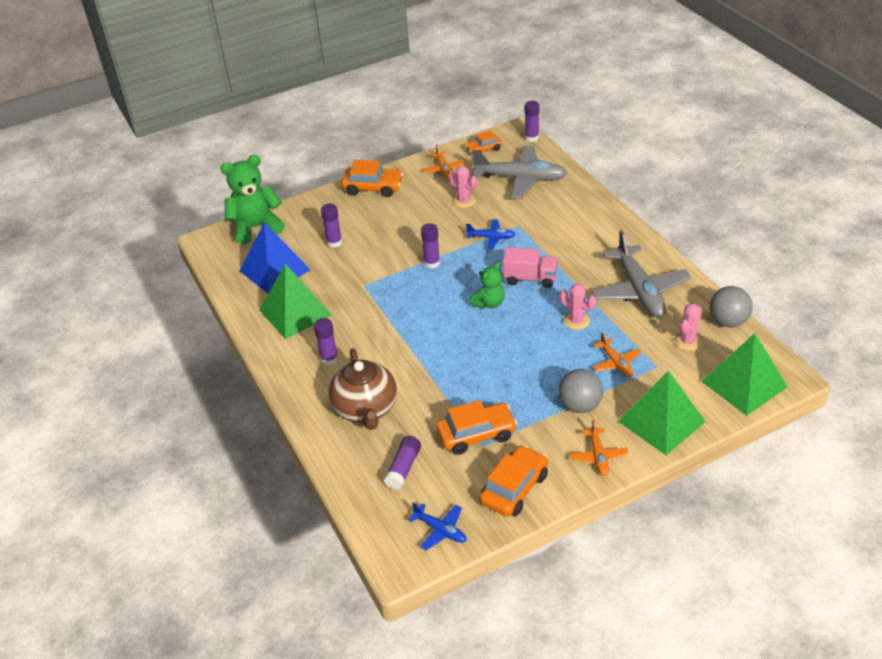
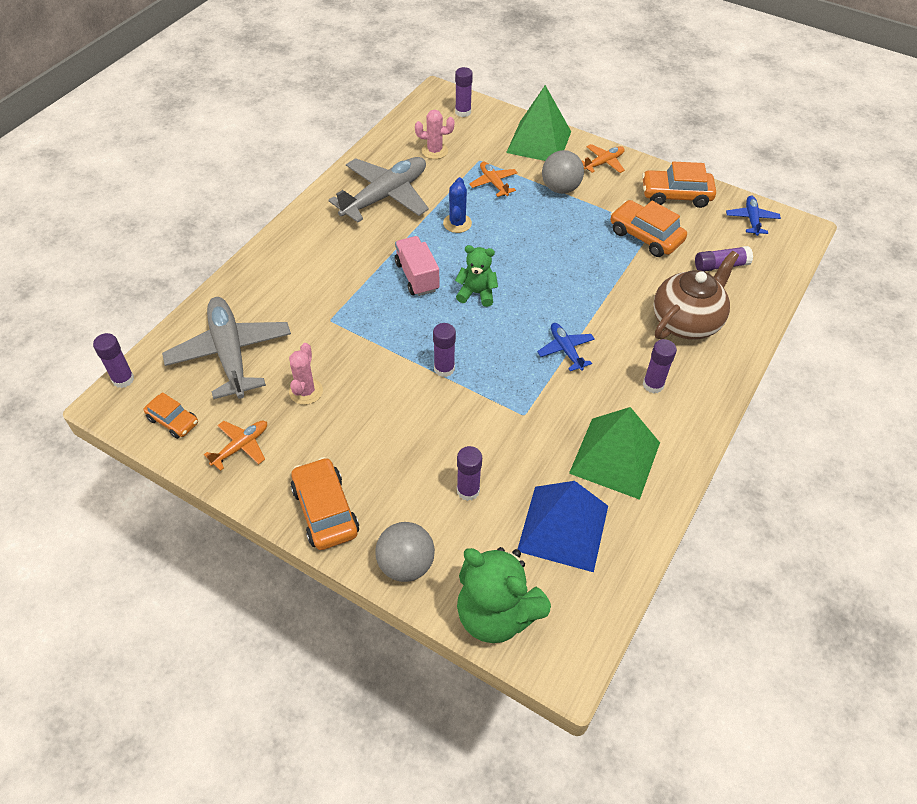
camera: 125 degrees left, 10 degrees up
blue plane [466,219,516,249] -> blue plane moved to [537,323,595,371]
pink cactus [560,283,596,330] -> blue cactus [443,177,472,233]
orange plane [593,332,641,377] -> orange plane turned 60 degrees counterclockwise [469,162,518,197]
green pyramid [701,333,788,416] -> purple glue stick [455,67,473,117]
grey ball [710,286,753,327] -> grey ball moved to [375,522,435,582]

